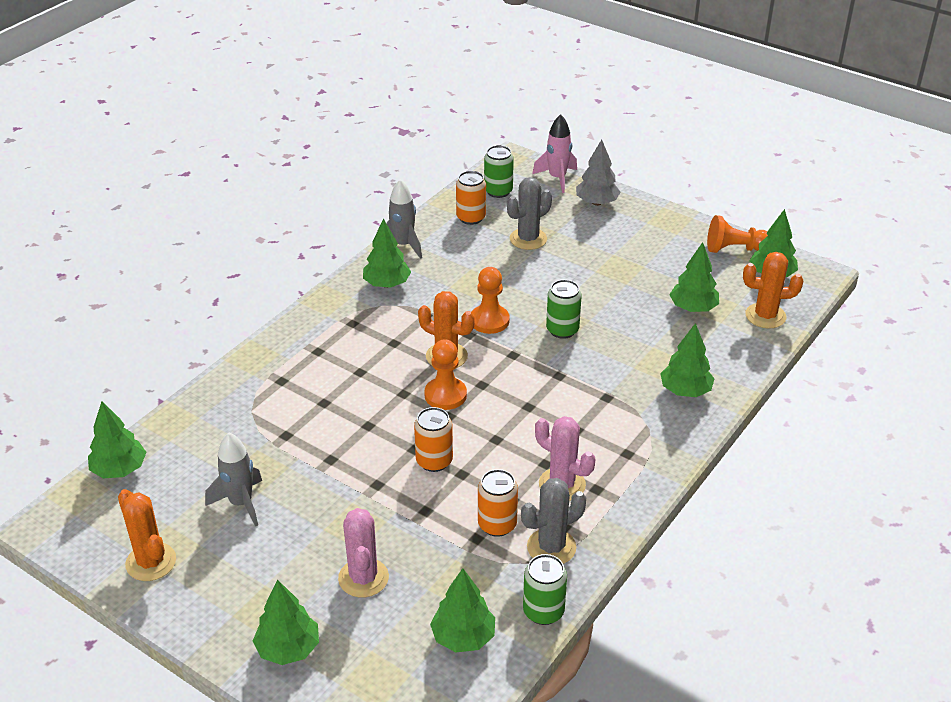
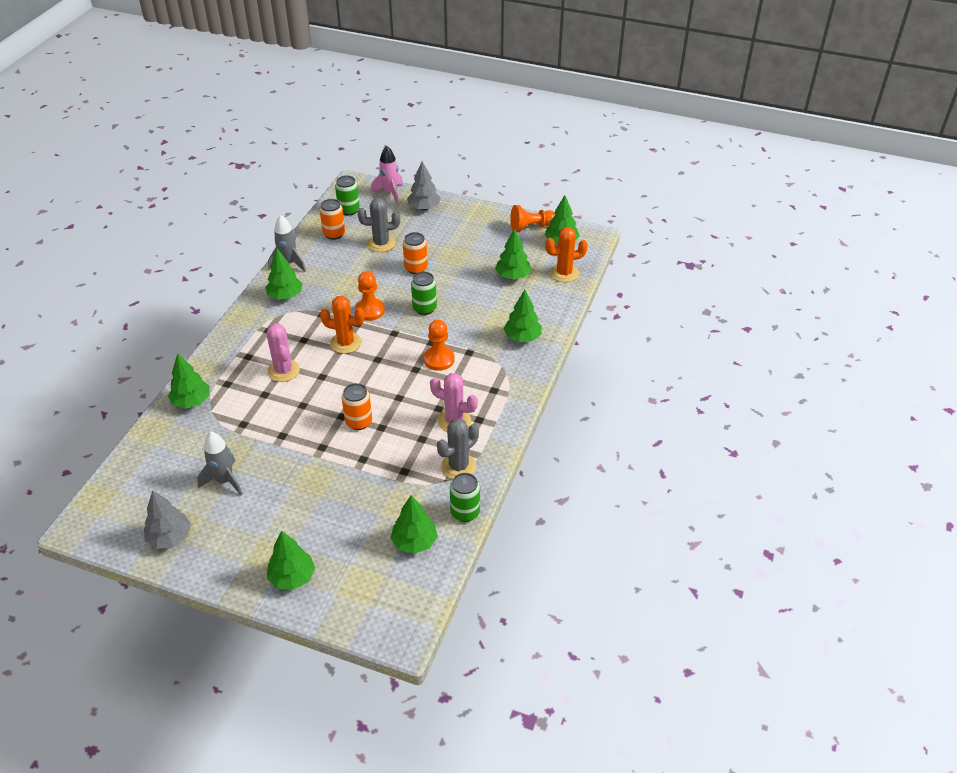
camera: 15 degrees left, 5 degrees up
green tree [88,401,146,478] -> green tree moved to [168,353,209,409]
orange cactus [118,489,176,581] -> grey tree [144,490,191,549]
pink cactus [338,508,389,598] -> pink cactus moved to [267,323,300,382]
orange pawn [424,339,467,410] -> orange pawn moved to [424,320,455,371]
orange can [478,469,518,537] -> orange can moved to [403,232,428,274]
grey cactus [507,177,552,250] -> grey cactus turned 45 degrees clockwise [358,198,400,252]

